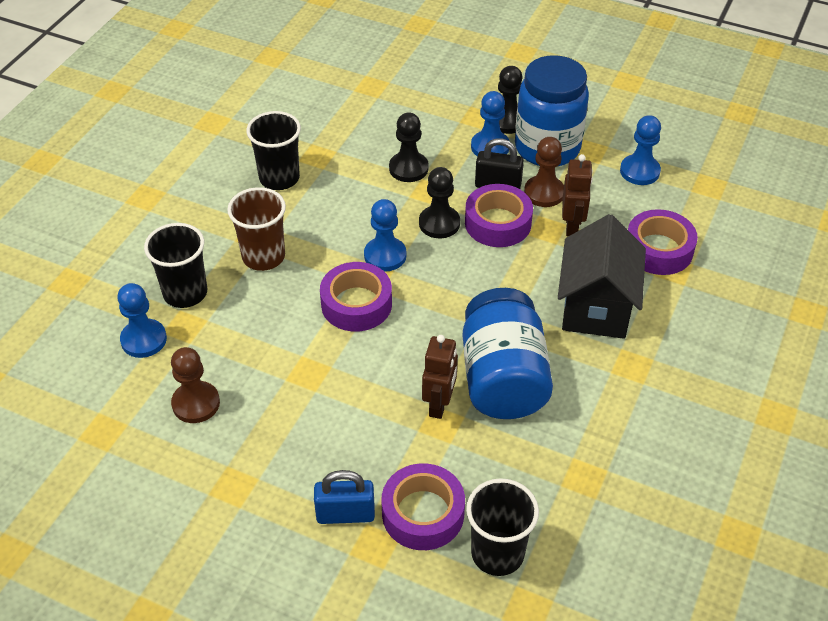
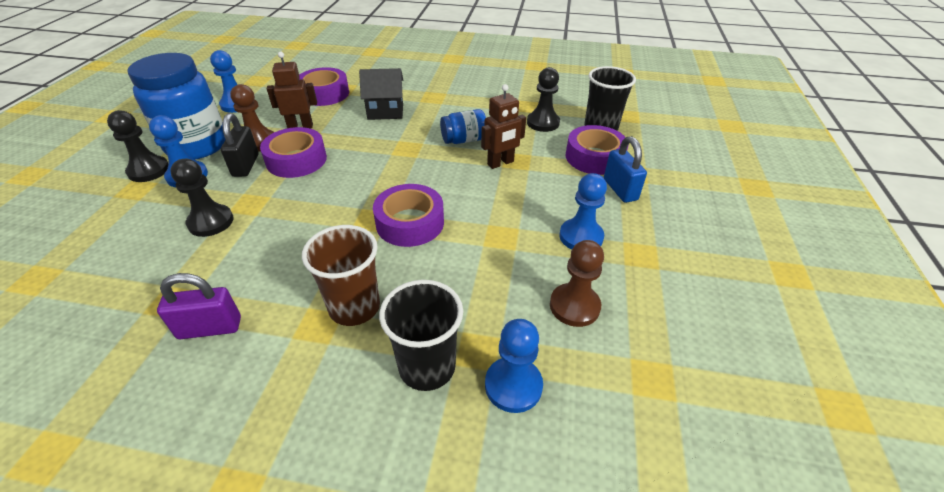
camera: 105 degrees left, 5 degrees down
black cup [246,111,301,190] -> purple padlock [157,273,241,339]
blue pawn [364,199,406,272] -> blue pawn moved to [559,173,607,250]
black pawn [419,167,460,238] -> black pawn moved to [527,67,560,132]
brown robot [422,335,458,419] -> brown robot turned 150 degrees clockwise [481,84,526,169]
blue jar [463,288,553,419] -> blue jar [440,109,486,144], size x0.50
black house [558,214,646,339] -> black house [359,68,403,120], size x0.67

